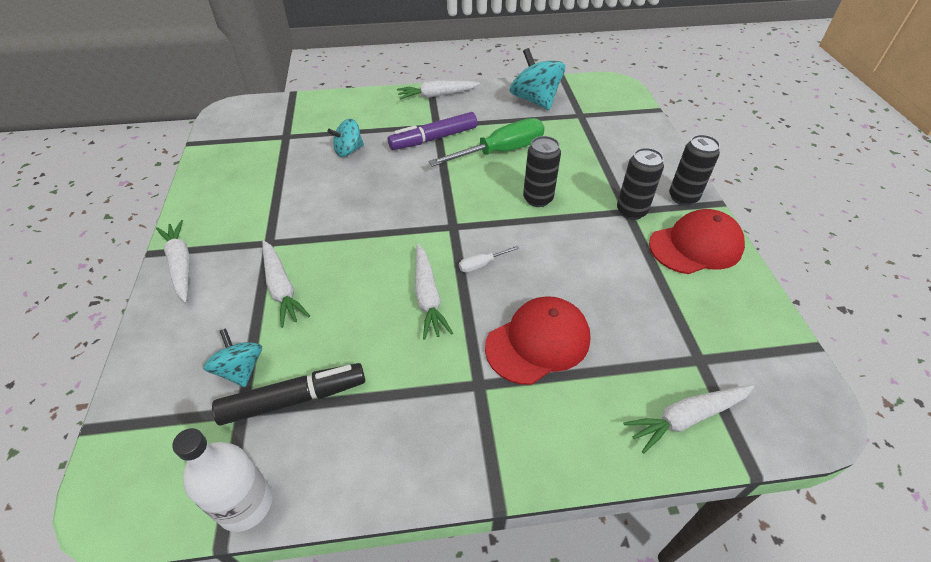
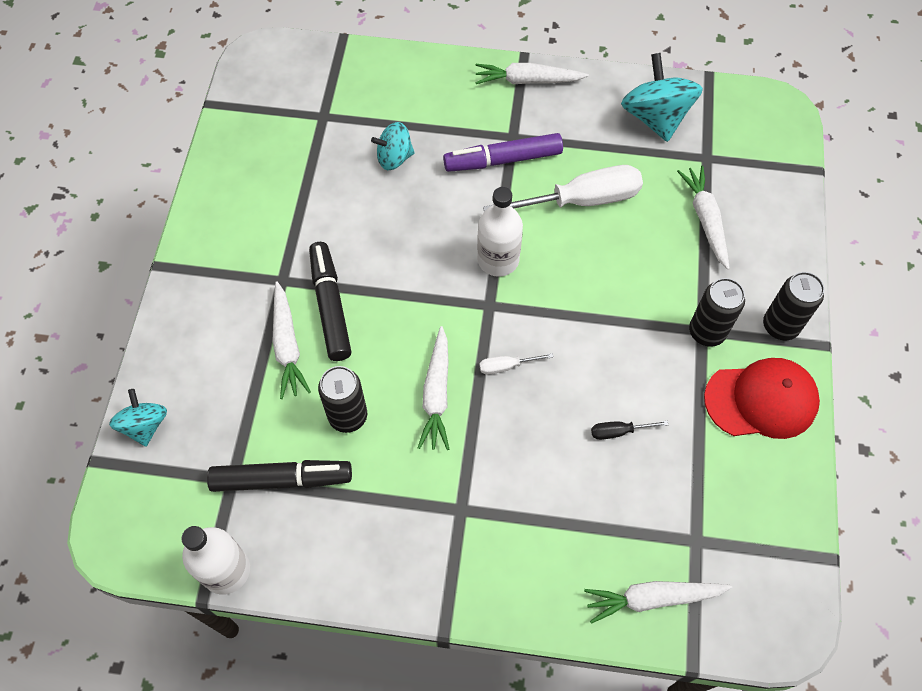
camera: 15 degrees right, 15 degrees up
white carrot [156,220,190,302] -> white carrot moved to [677,166,730,270]
turquoise spinning top [203,328,262,387] -> turquoise spinning top moved to [109,389,167,447]
green screwdriver [428,118,545,167] -> white screwdriver [483,165,643,212]
red cap [485,296,591,385] -> none
black can [523,136,561,207] -> black can moved to [318,366,367,433]
none -> black marker [309,242,351,361]
none -> white bottle [477,187,523,277]
none -> black screwdriver [591,421,668,440]

